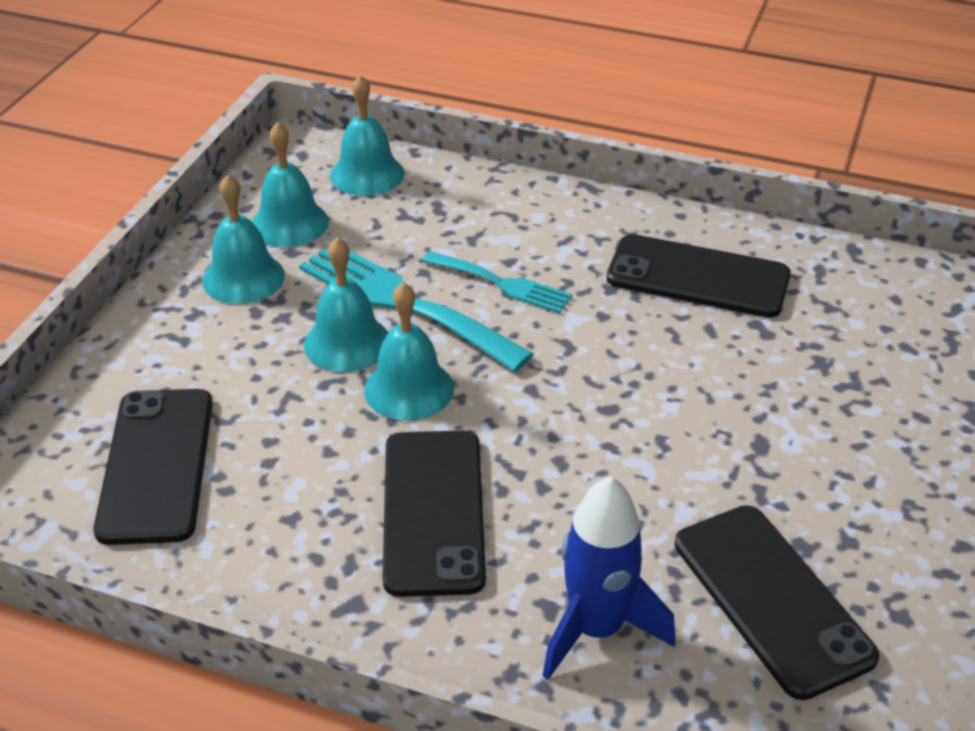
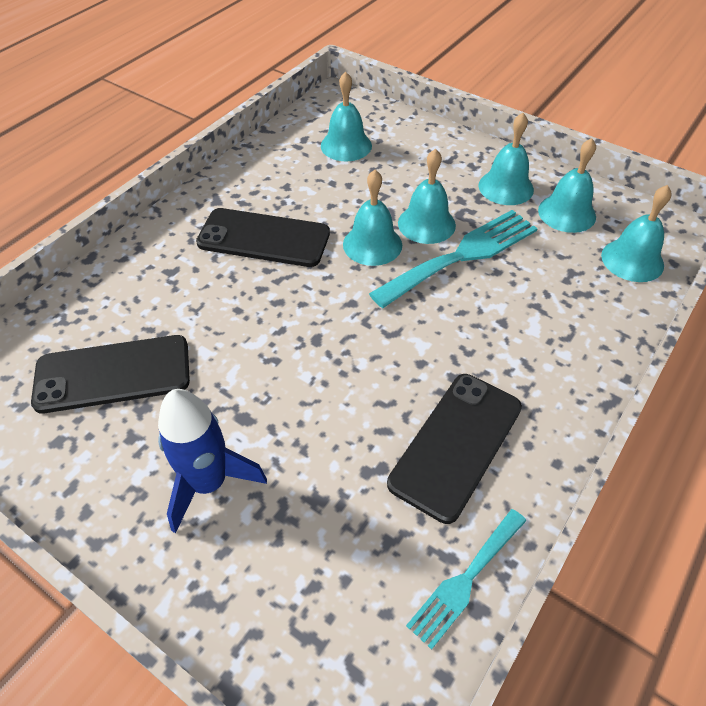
camera: 105 degrees right, 10 degrees up
black phone [93,389,213,545] -> turquoise bell [321,72,372,161]
turquoise fork [422,251,573,314] -> turquoise fork moved to [406,509,526,650]
blue rocket [543,476,676,680] -> blue rocket moved to [158,389,267,533]

